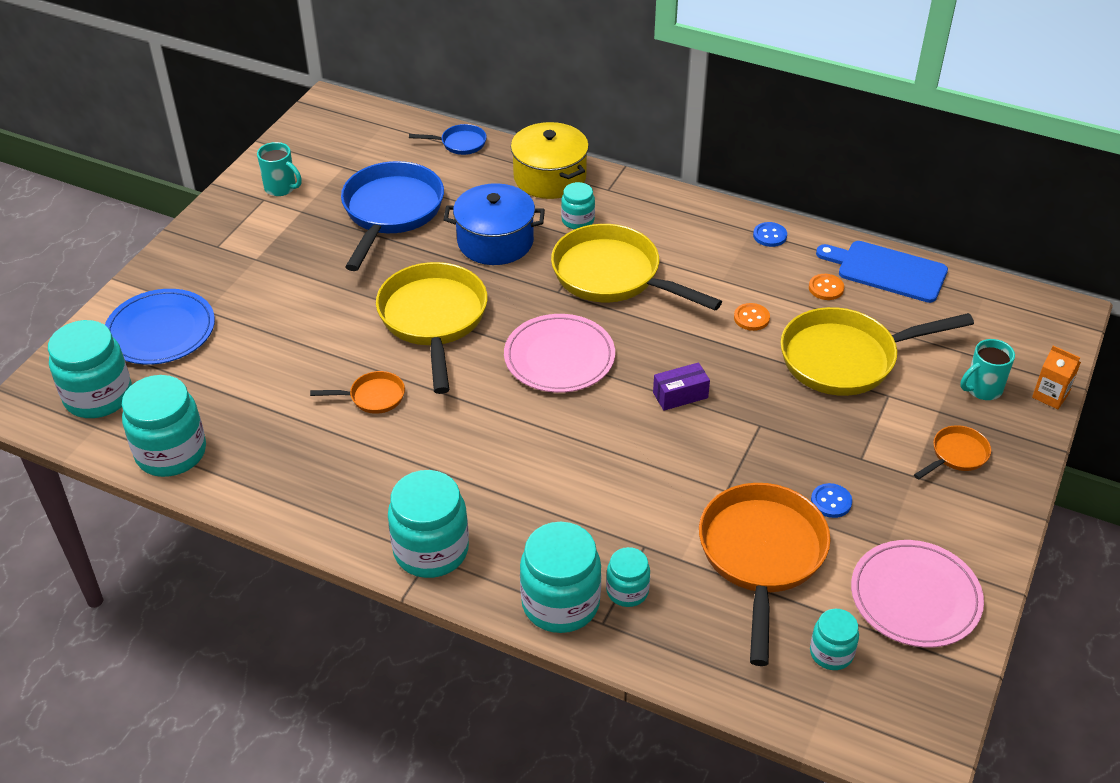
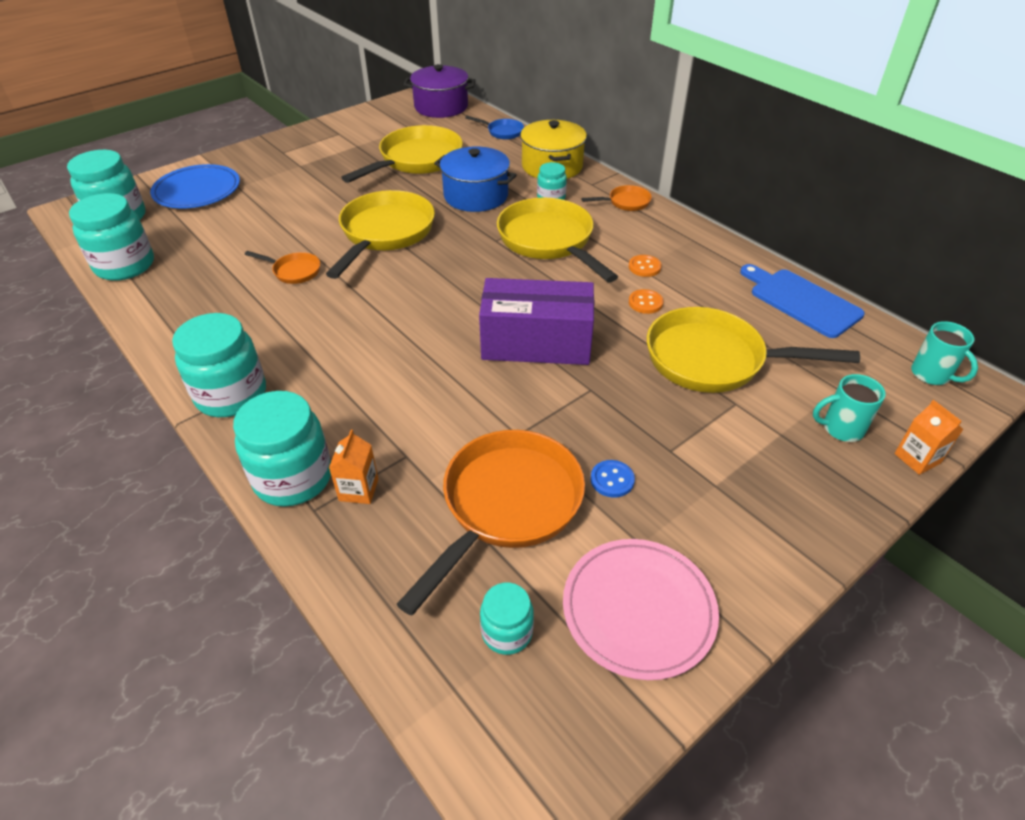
camera: 25 degrees right, 0 degrees up
turquoise mug [257,142,302,196] -> turquoise mug moved to [911,321,978,385]
blue pan [341,161,444,271] -> yellow pan [341,125,463,183]
pink plate [504,314,615,393] -> none
turquoise jar [606,547,650,607] -> orange carton [329,430,378,504]
purple box [653,362,710,411] -> purple box [479,278,594,365], size x2.25
blue button [753,222,787,247] -> none
orange button [809,274,844,300] -> orange button moved to [629,255,662,277]
orange pan [914,425,991,480] -> orange pan moved to [581,185,652,211]
none -> purple pot [403,64,475,118]

